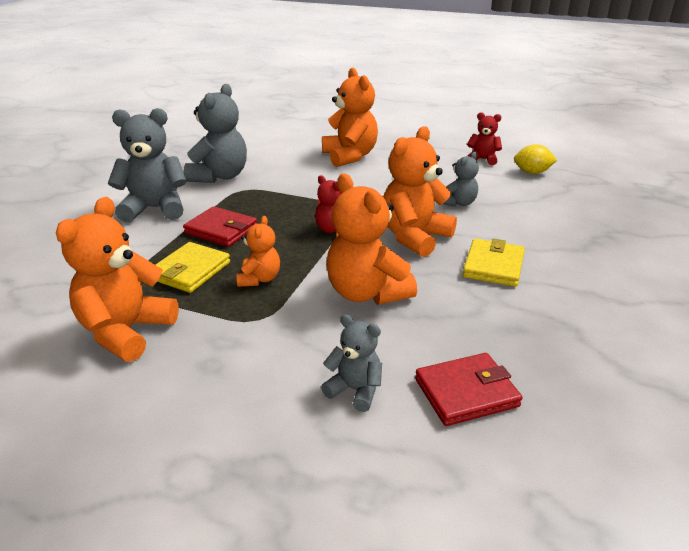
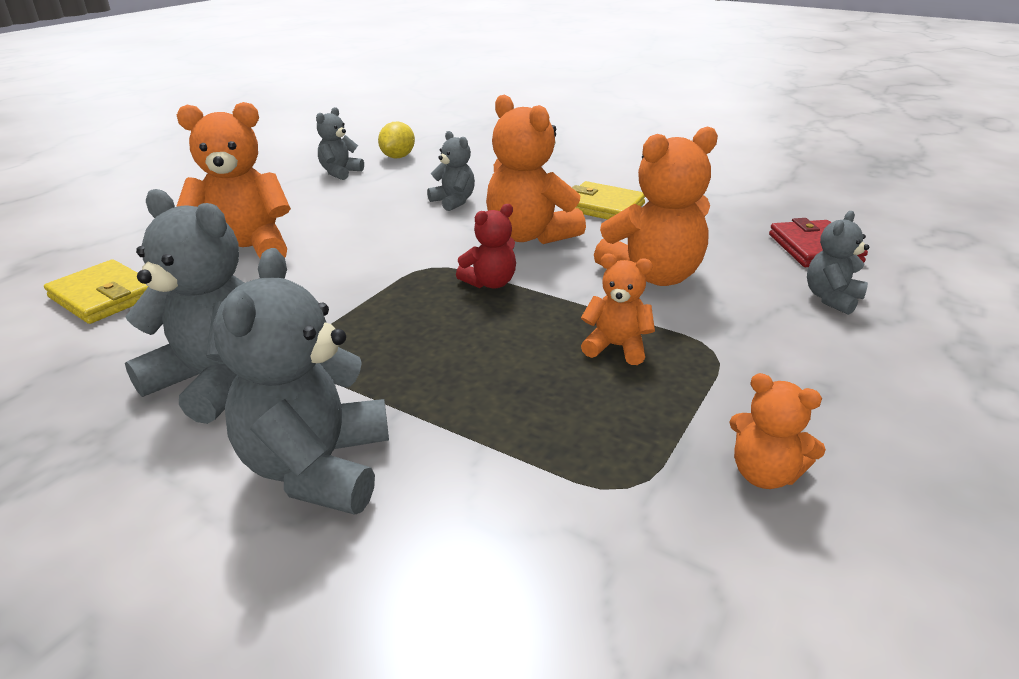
camera: 80 degrees left, 0 degrees up
orange teddy bear [56,197,179,362] -> orange teddy bear [729,373,826,489], size x0.55
yellow wallet [155,242,230,293] -> yellow wallet moved to [44,259,148,324]
red wallet [183,206,257,247] -> none
red teddy bear [467,112,502,165] -> grey teddy bear [316,107,364,180]

